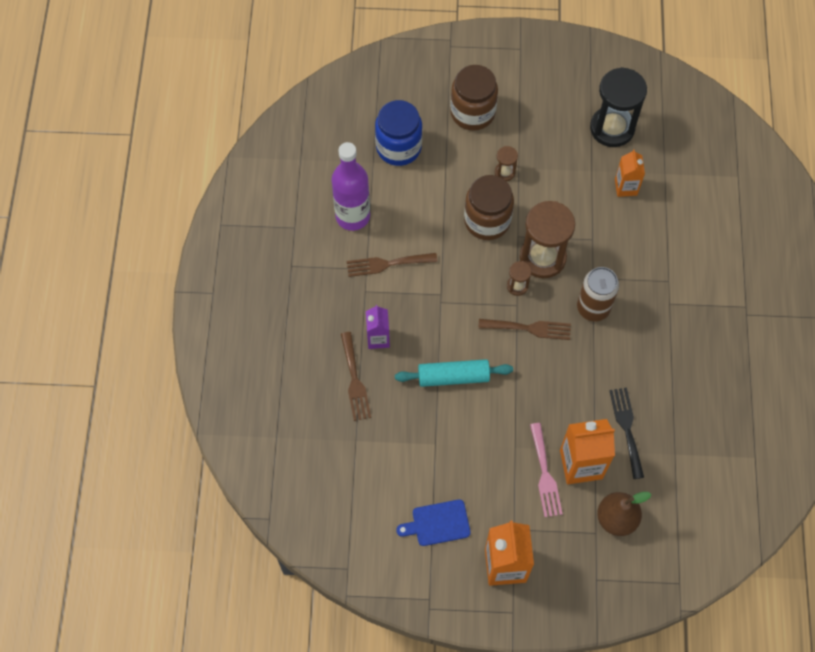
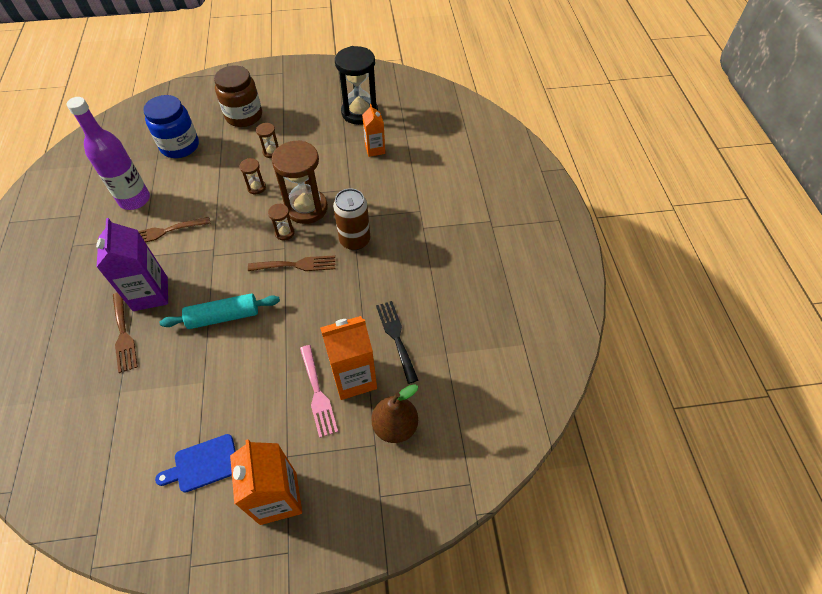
camera: 10 degrees left, 10 degrees down
purple carton [366,305,390,349] -> purple carton [96,218,168,311], size x1.66
brown jar [464,175,514,240] -> brown hourglass [239,158,266,194]

